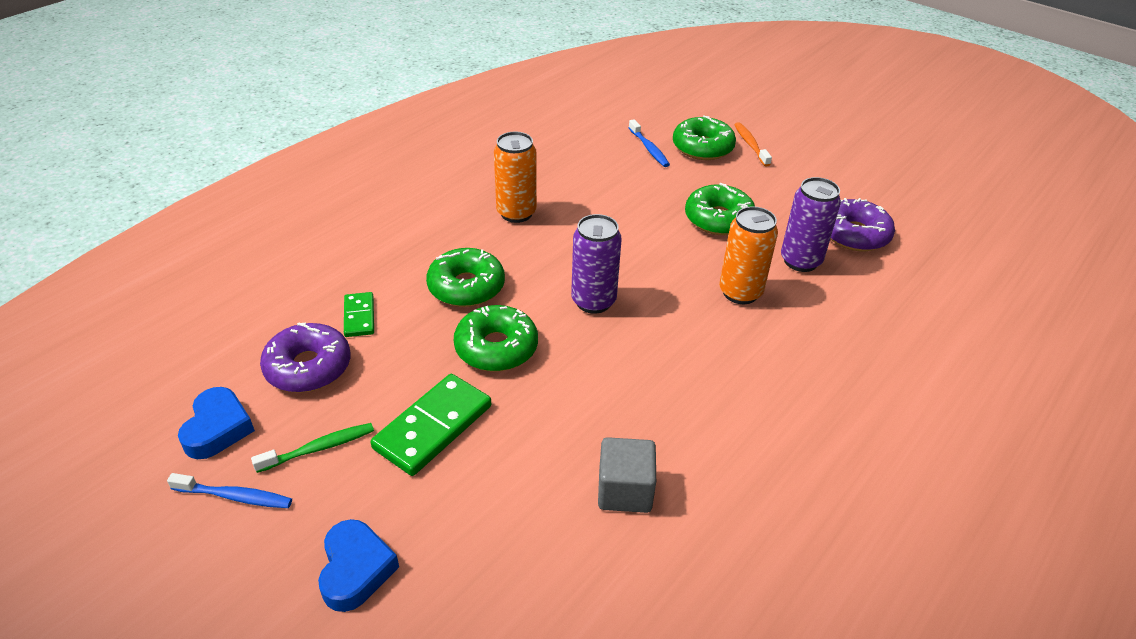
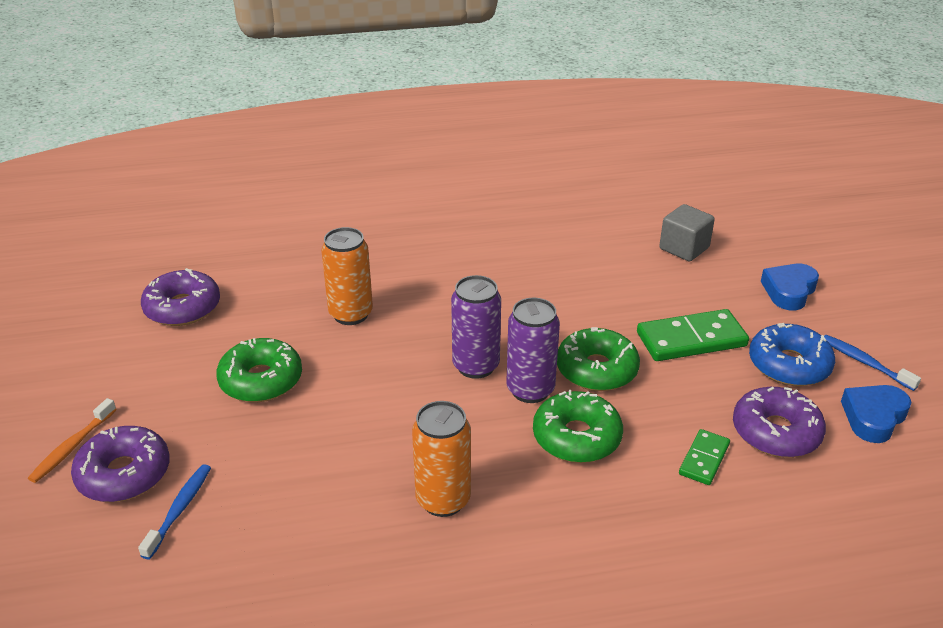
camera: 140 degrees left, 5 degrees down
green toothbrush [251,423,374,473] -> blue donut [749,323,835,386]
grey cube [598,437,656,513] -> grey cube moved to [659,204,715,261]
green donut [673,115,736,160] -> purple donut [71,426,170,502]
purple can [781,177,841,272] -> purple can moved to [506,298,560,403]

